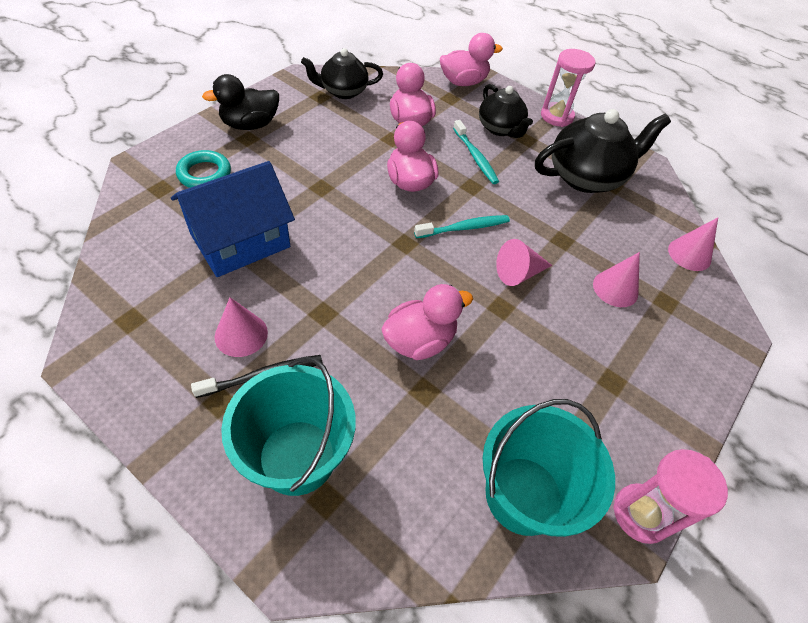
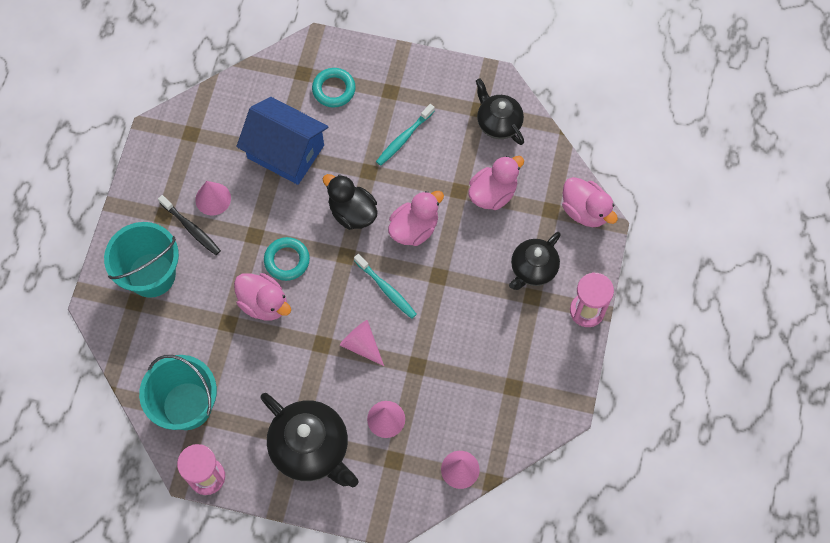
camera: 70 degrees right, 15 degrees up
black duck [202,74,279,130] -> black duck moved to [323,174,378,230]
turquoise toothbrush [453,120,499,184] -> turquoise toothbrush moved to [376,104,435,166]
black teapot [535,109,671,193] -> black teapot moved to [260,393,359,488]
none -> turquoise ring [264,237,310,281]

